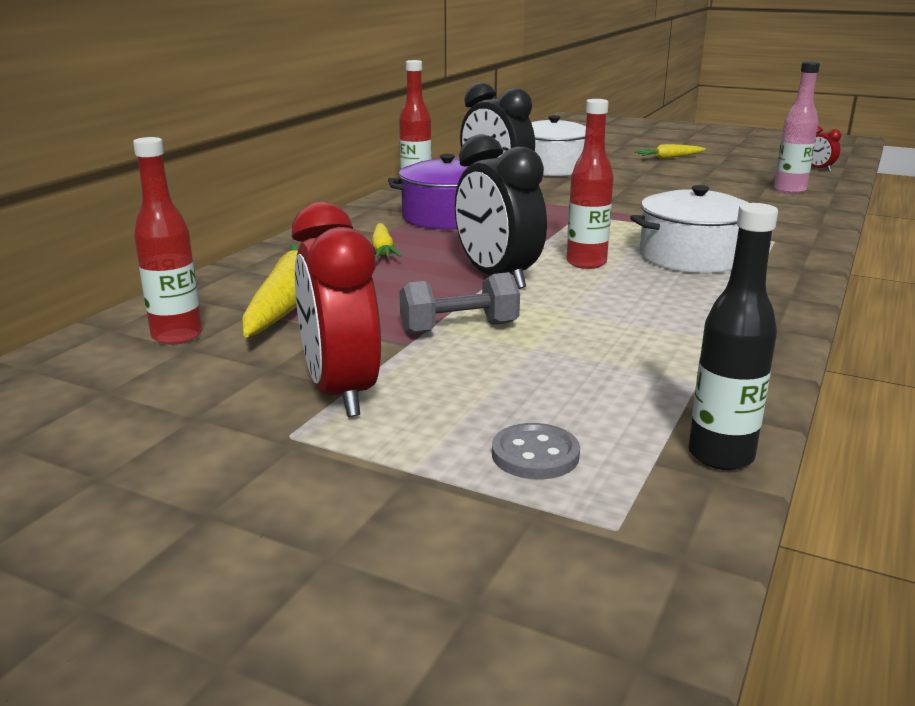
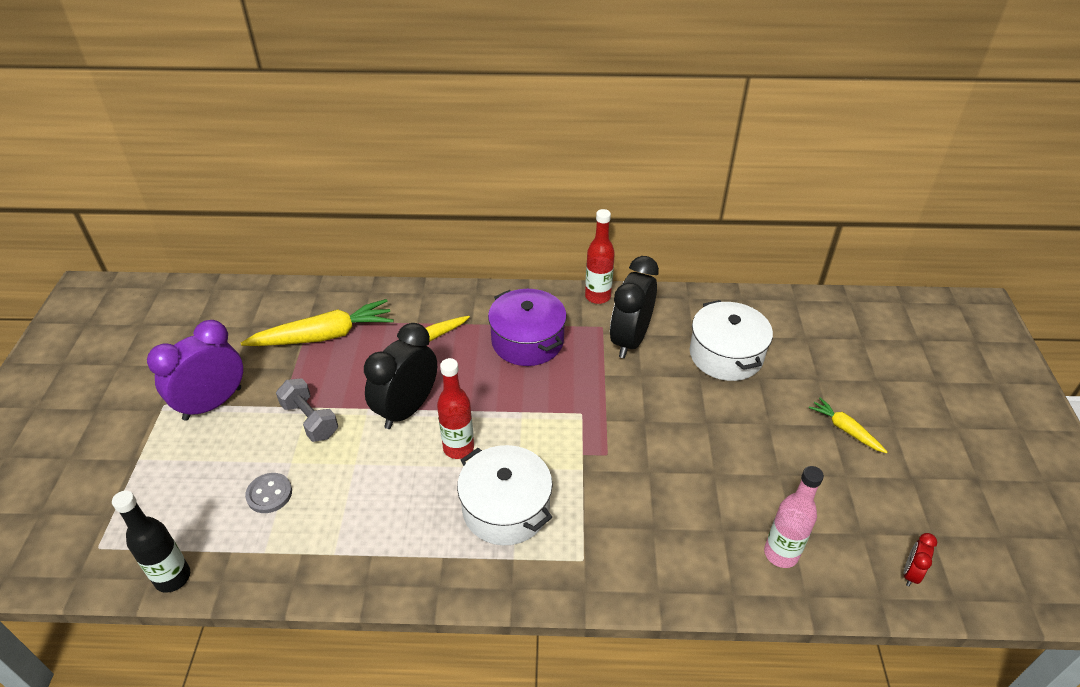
camera: 65 degrees right, 20 degrees up
red bottle [133,137,202,345] -> none
red clock [292,202,381,417] -> purple clock [147,320,243,421]
grey button [492,423,580,479] -> grey button moved to [245,473,292,513]

